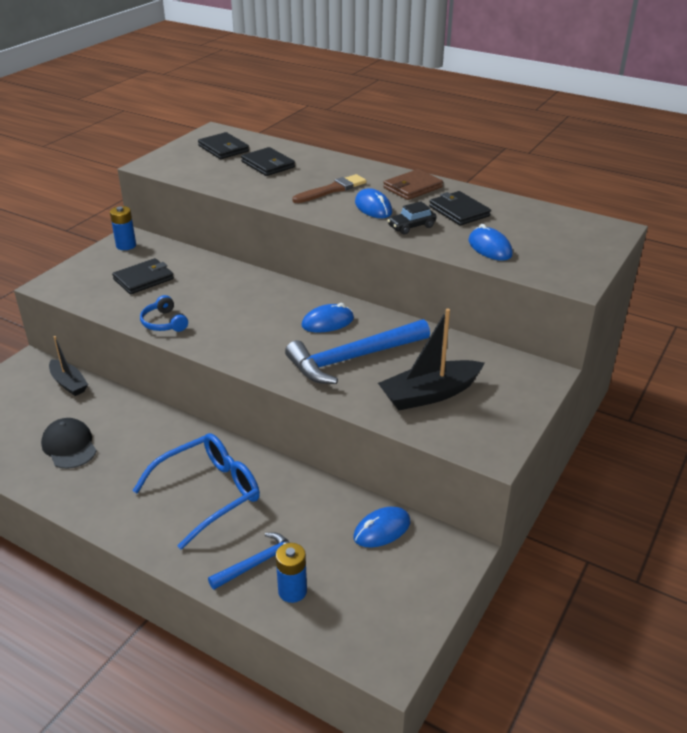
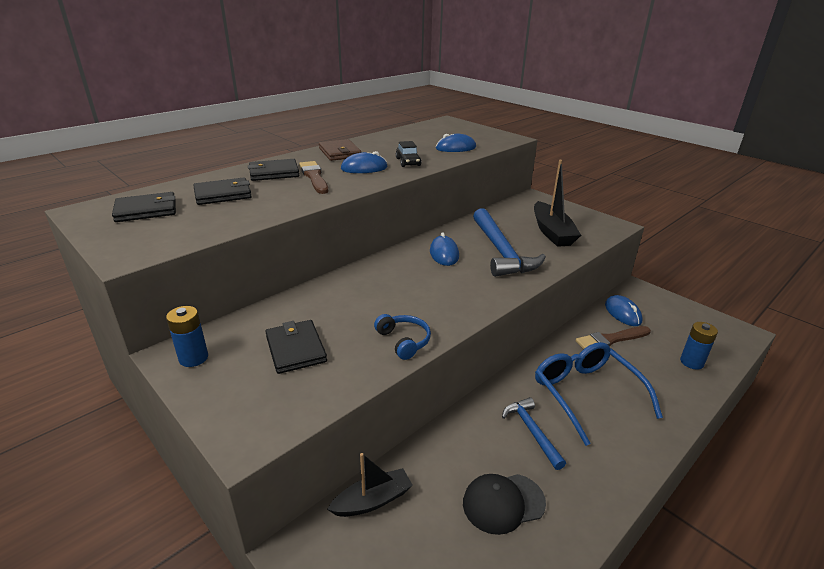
camera: 75 degrees left, 5 degrees down
blue headphones [140,295,188,332] -> blue headphones turned 105 degrees counterclockwise [374,314,431,360]
blue hammer [208,533,290,590] -> blue hammer moved to [502,397,566,470]
black wallet [429,191,491,226] -> black wallet moved to [248,159,300,181]
none -> brown brush [576,326,651,349]

